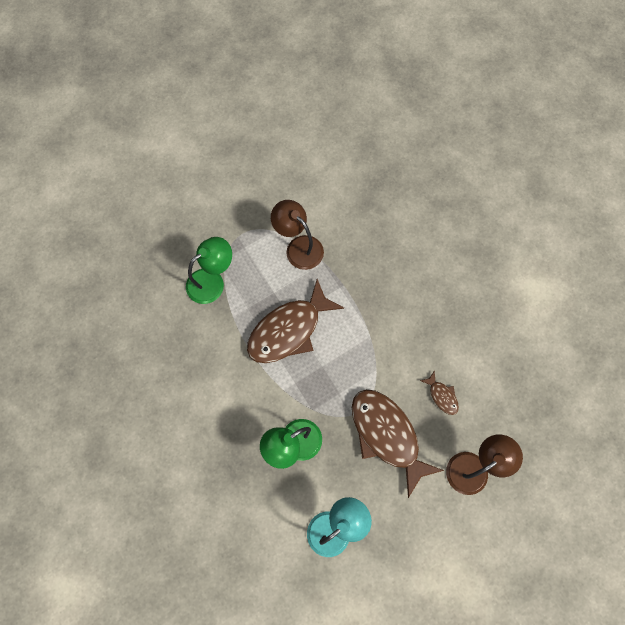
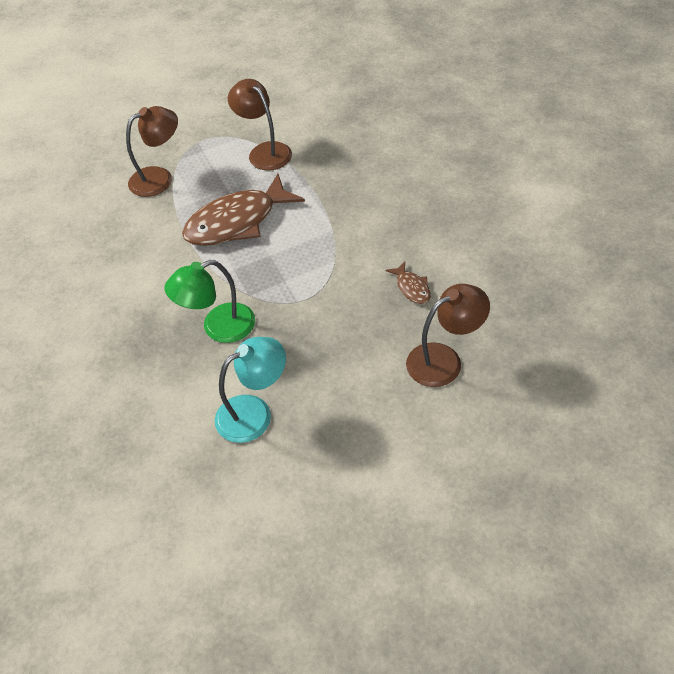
camera: 10 degrees right, 20 degrees down
green lamp [186,237,232,304] -> brown lamp [126,106,178,197]
brown fish [352,390,444,498] -> none

